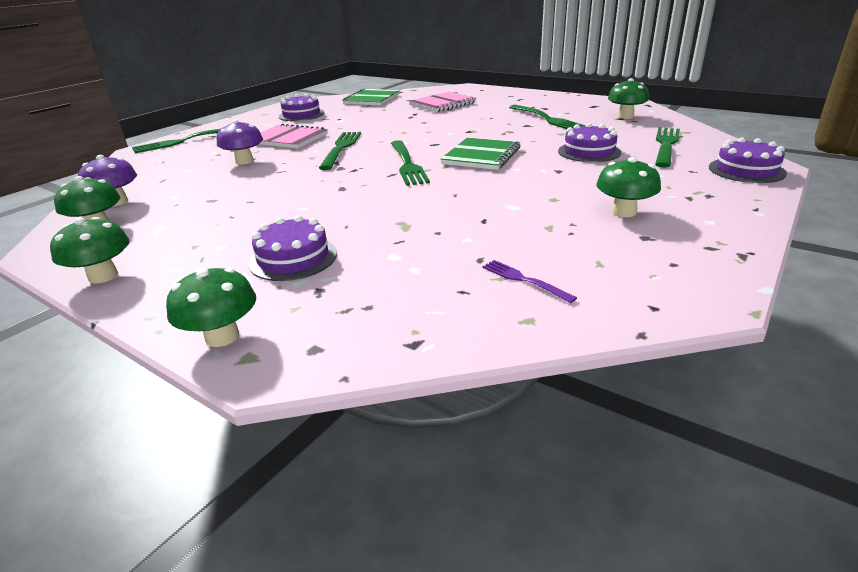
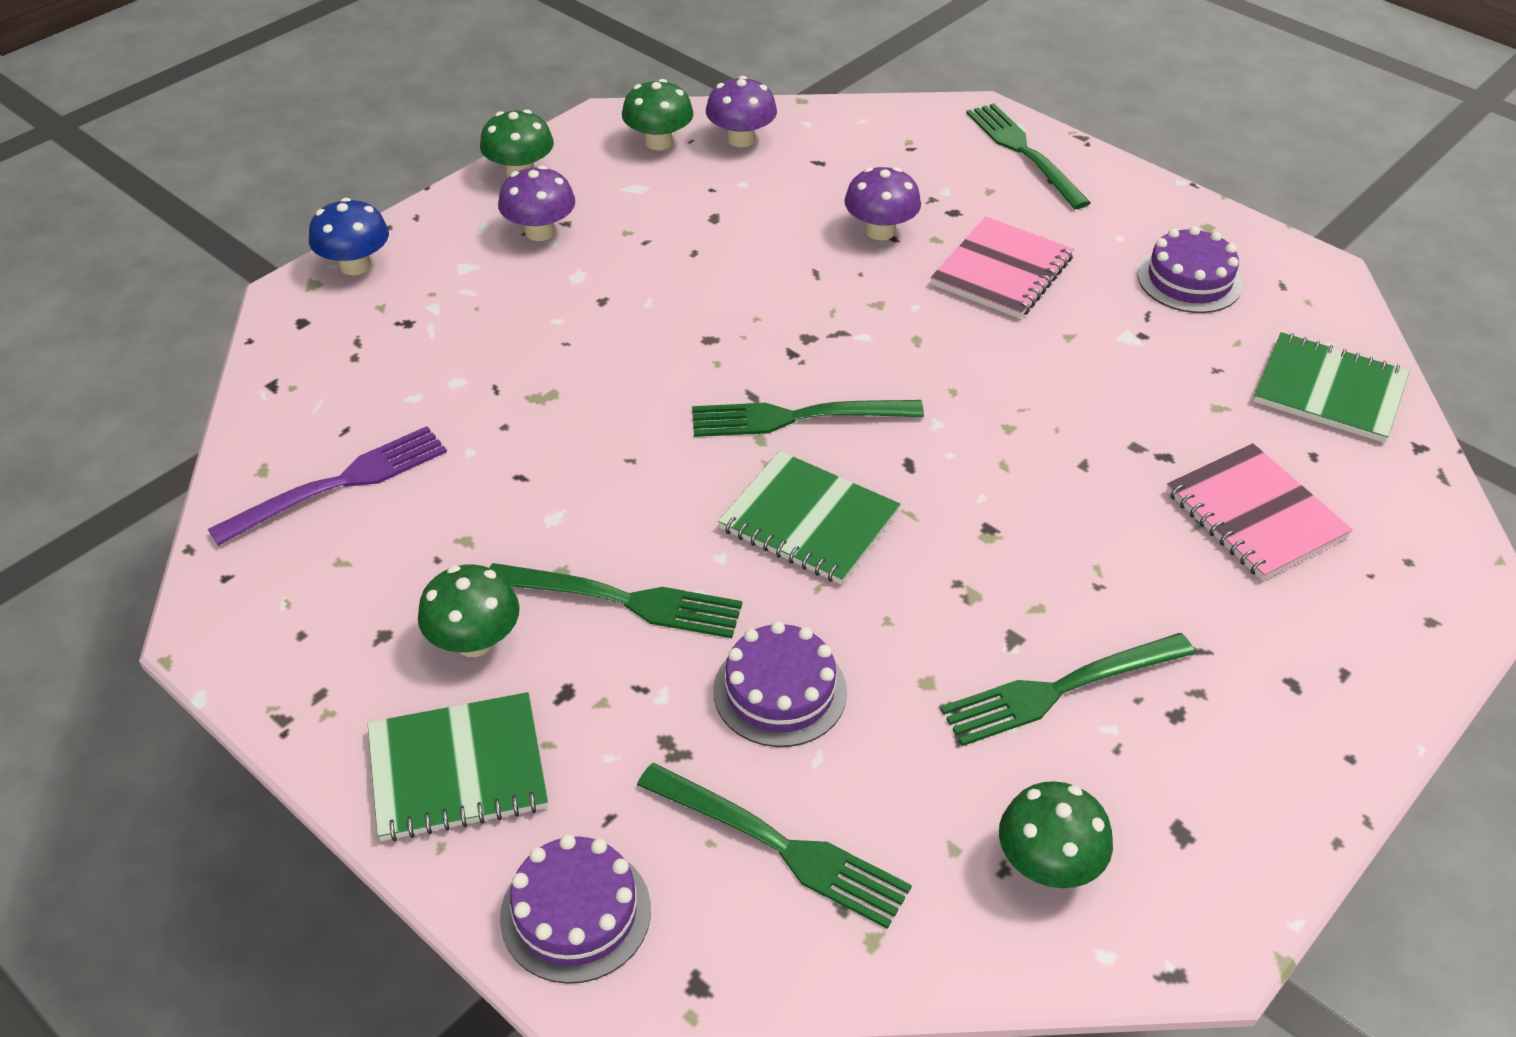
camera: 95 degrees right, 15 degrees up
green mushroom [166,268,256,347] -> blue mushroom [309,198,389,275]
purple cake [249,215,337,281] -> none
green fork [319,132,361,170] -> green fork moved to [489,563,742,638]
purple fork [482,260,577,303] -> purple fork [208,426,447,546], size x1.86
none -> green notebook [368,692,548,841]
none -> purple mushroom [498,165,575,241]

